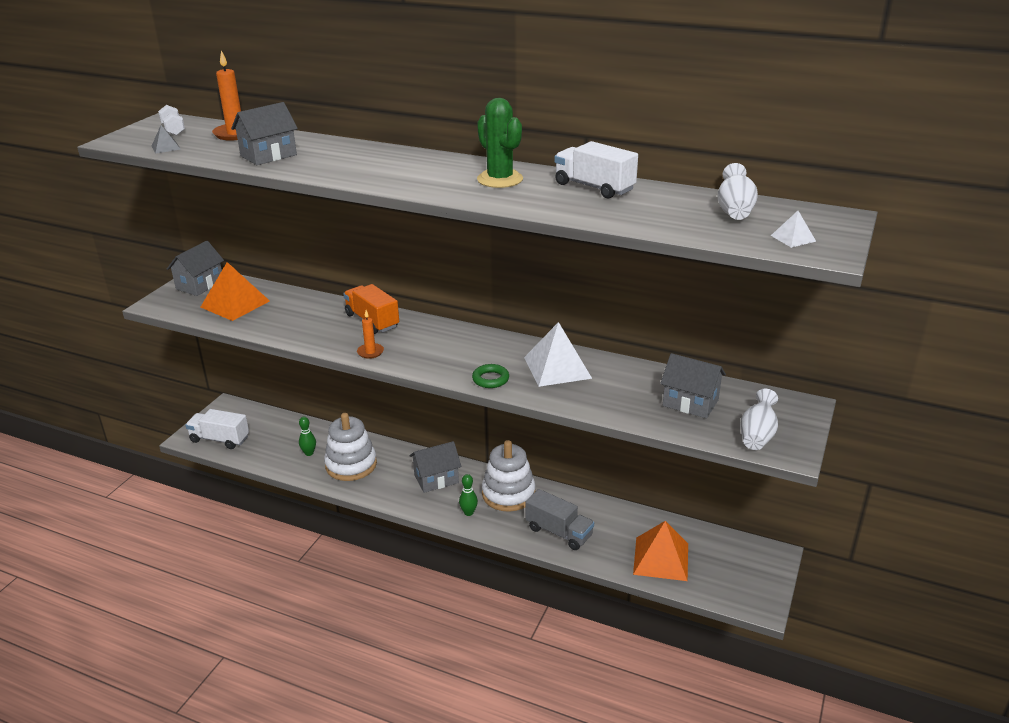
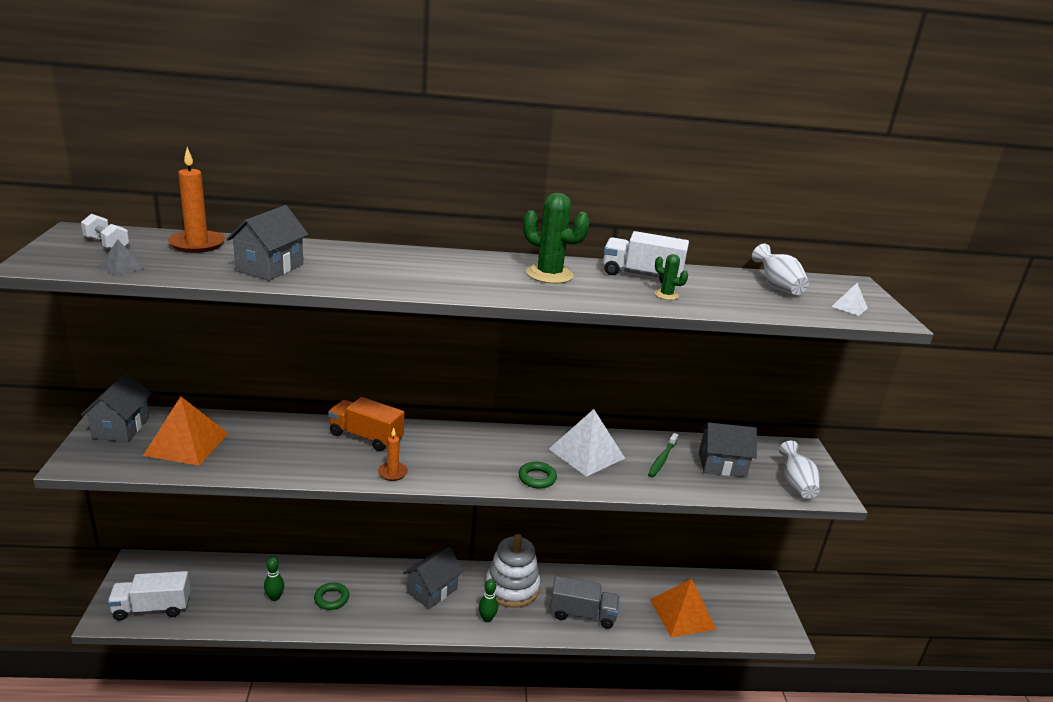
camera: 30 degrees left, 5 degrees down
white stacking toy [324,413,377,481] -> green ring [314,582,349,610]
none -> green toothbrush [648,433,678,478]
none -> green cactus [654,254,688,300]

